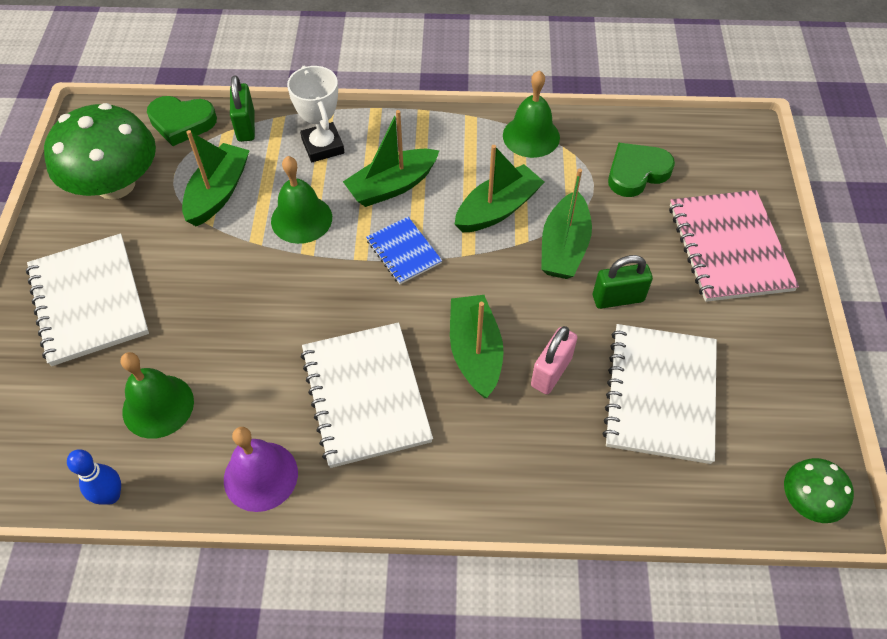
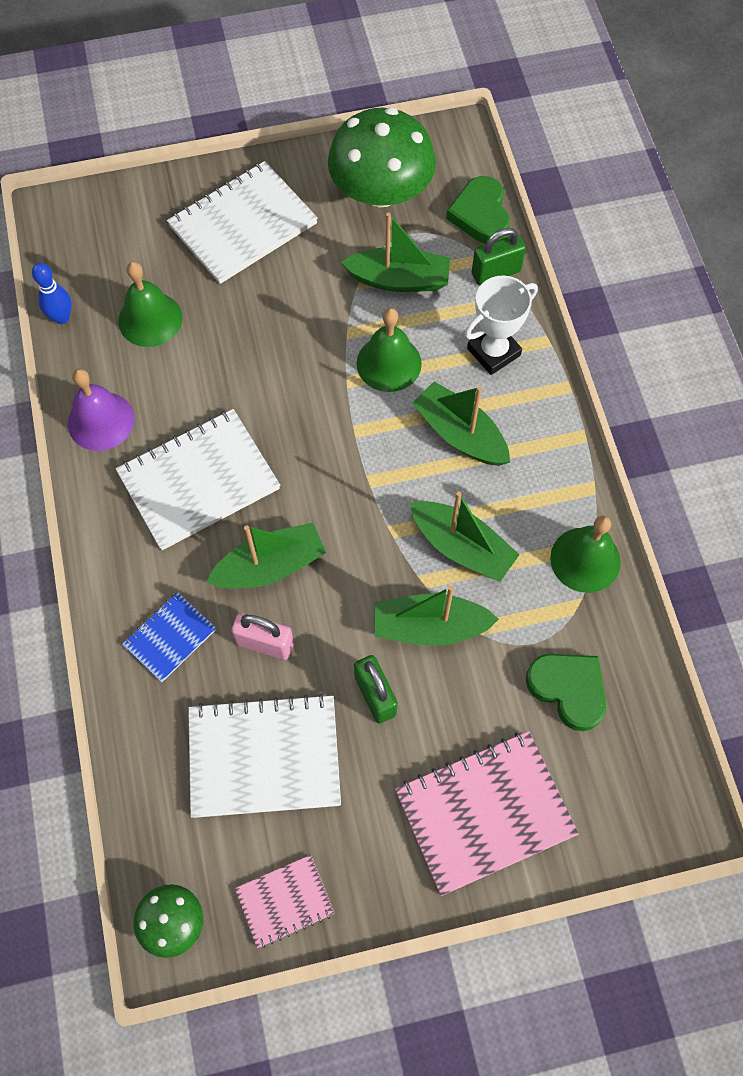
camera: 75 degrees right, 10 degrees up
blue notebook [366,217,442,284] -> blue notebook moved to [122,592,216,682]
none -> pink notebook [235,855,335,948]

